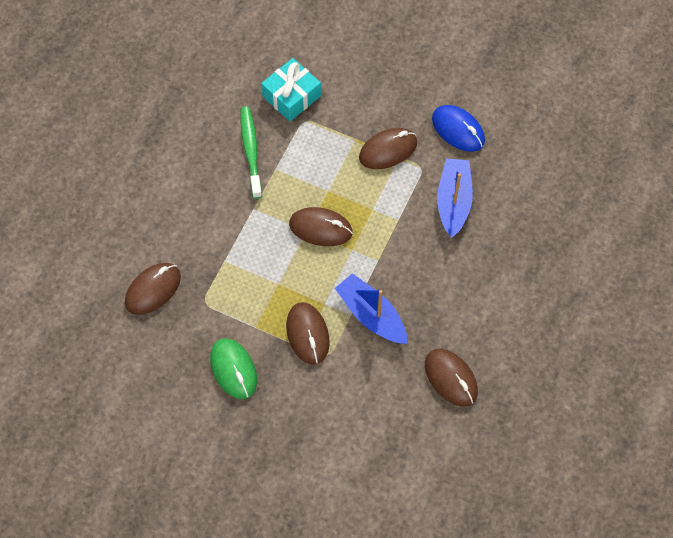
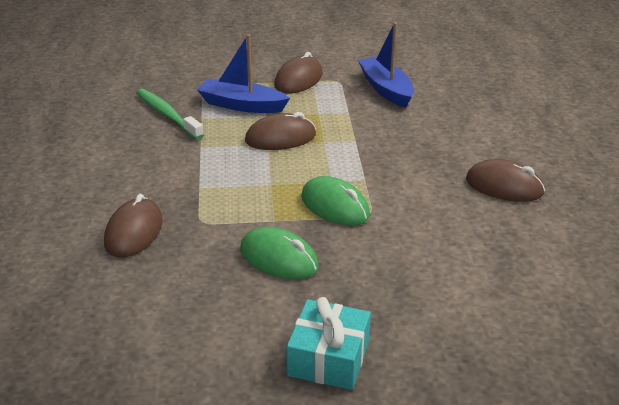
camera: 30 degrees left, 30 degrees down
turquoise gift [261,58,321,121] -> turquoise gift moved to [287,297,371,390]
brown mouse [286,302,330,364] -> green mouse [301,176,370,226]
blue boat [335,273,407,344] -> blue boat moved to [197,34,290,113]
blue mouse [432,105,485,152] -> none

